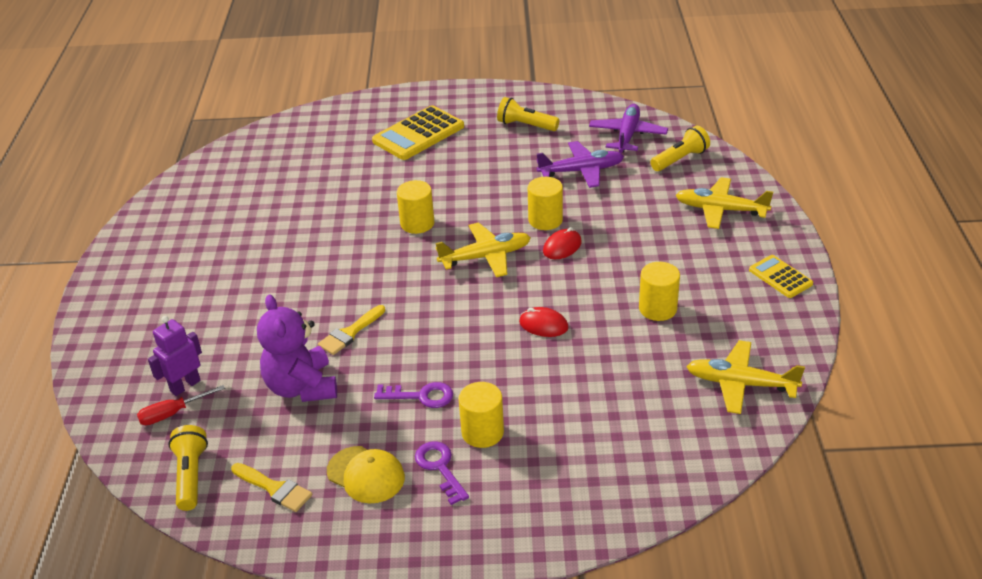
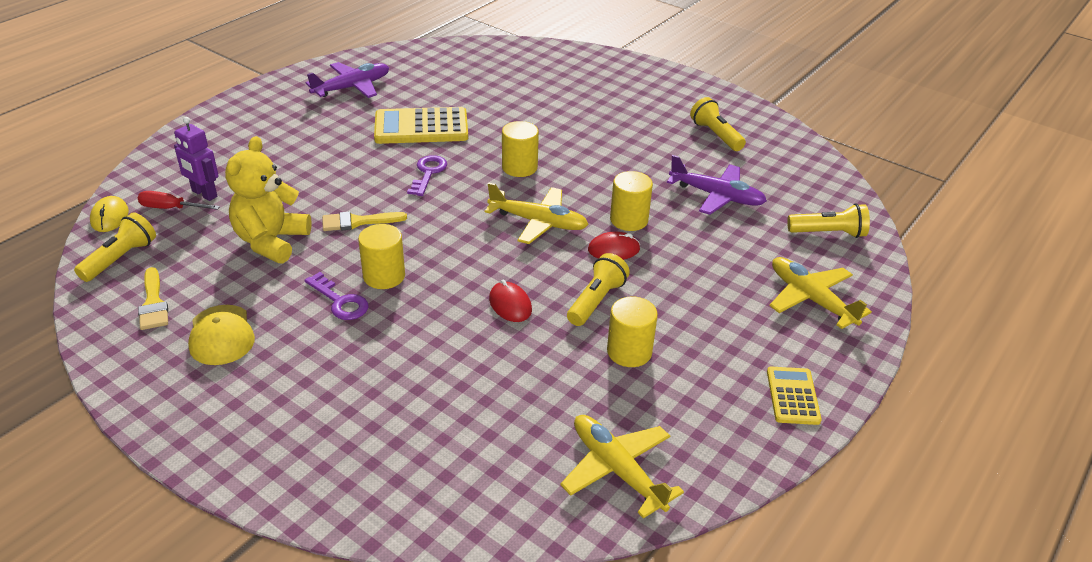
camera: 35 degrees right, 0 degrees up
purple robot [148,316,202,396] -> purple robot turned 135 degrees counterclockwise [174,117,219,201]
purple teddy bear [257,294,337,402] -> yellow teddy bear [225,136,312,264]
yellow calculator [372,105,464,160] -> yellow calculator moved to [374,107,468,144]
purple key [415,441,469,505] -> purple key moved to [407,155,447,196]
yellow cylinder [459,382,504,448] -> yellow cylinder moved to [358,224,405,289]
purple plane [589,104,668,153] -> purple plane moved to [306,62,389,98]
none -> yellow mouse [90,196,129,232]
none -> yellow flashlight [567,253,630,326]

